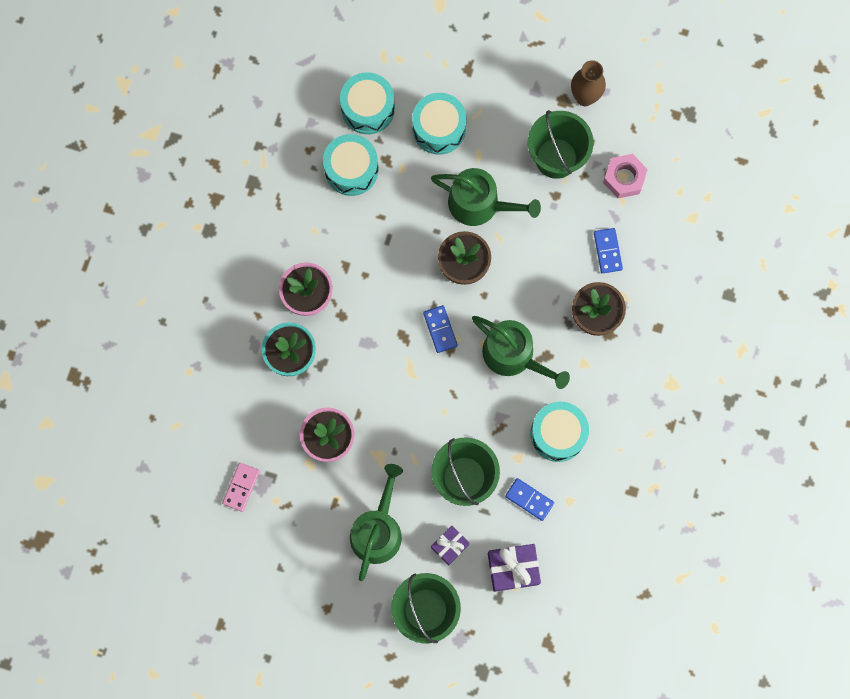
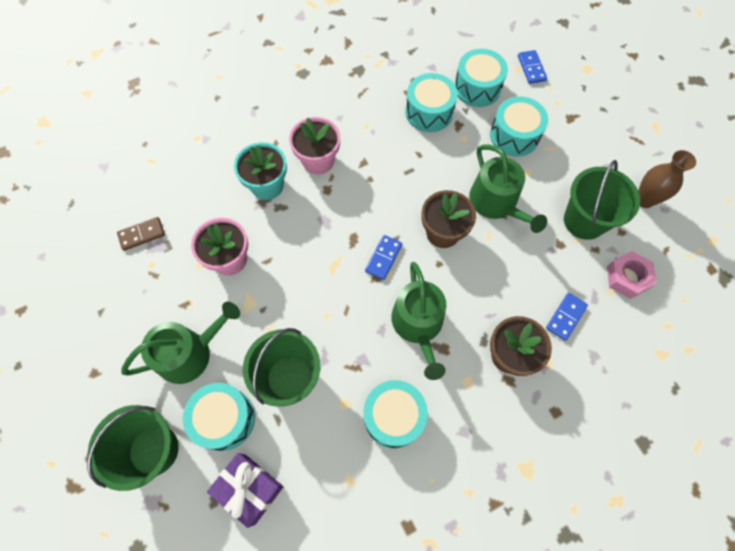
camera: 45 degrees right, 10 degrees down
pink domino [222,463,260,512] -> brown domino [117,217,165,251]
purple gift [431,526,470,565] -> turquoise drum [183,383,255,451]
blue domino [505,478,554,521] -> blue domino moved to [518,50,547,84]

